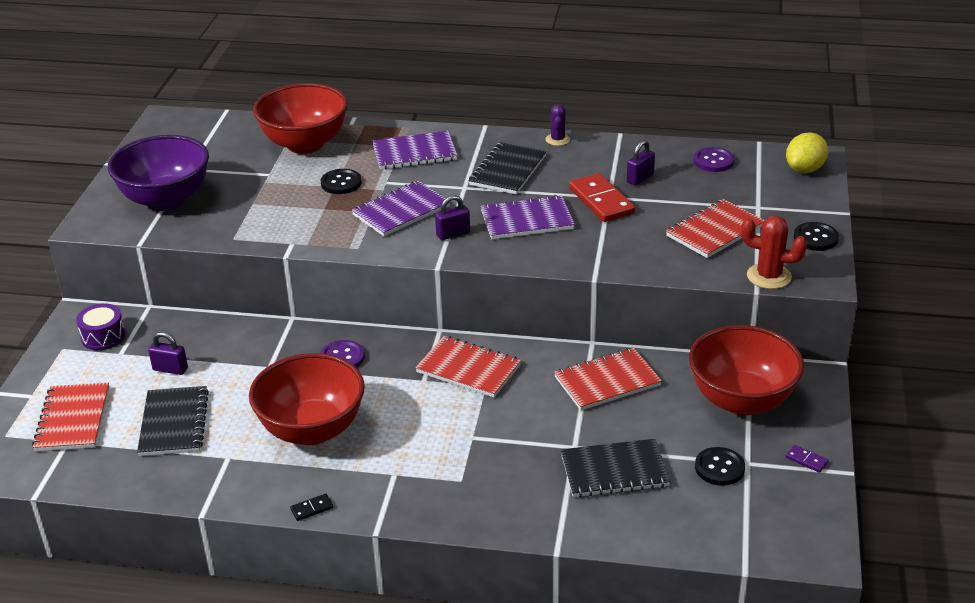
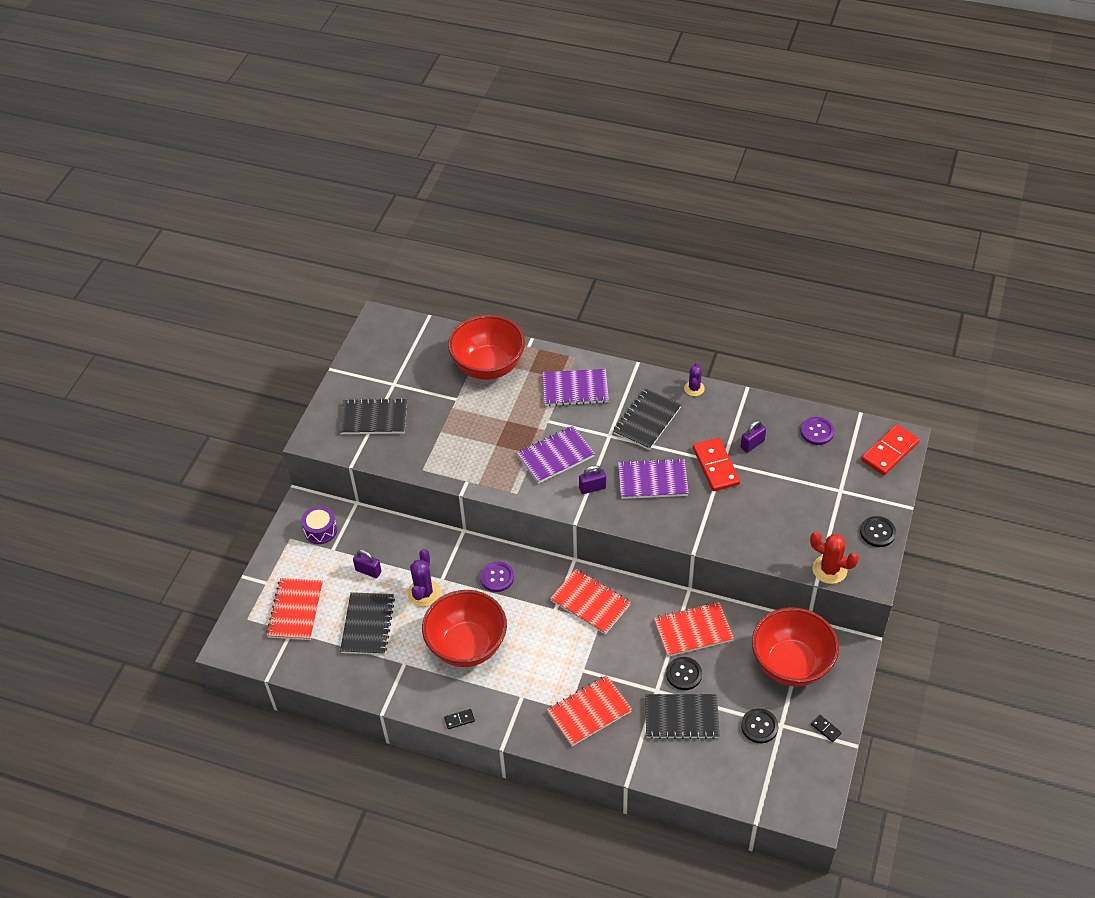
camera: 10 degrees right, 15 degrees up
purple bowl [108,135,209,211] -> black notebook [340,398,407,434]
black button [321,169,362,194] -> black button moved to [666,657,702,690]
red notebook [666,199,765,258] -> red notebook moved to [547,675,632,746]
yellow lemon [786,132,828,173] -> red domino [861,424,920,475]
purple domino [786,445,829,473] -> black domino [811,715,842,742]
none -> purple cactus [407,549,441,607]

